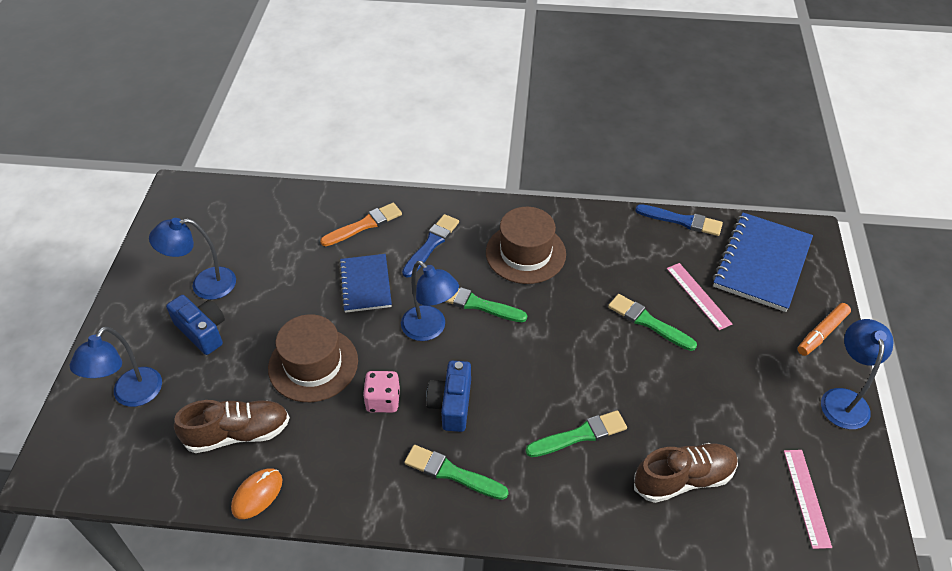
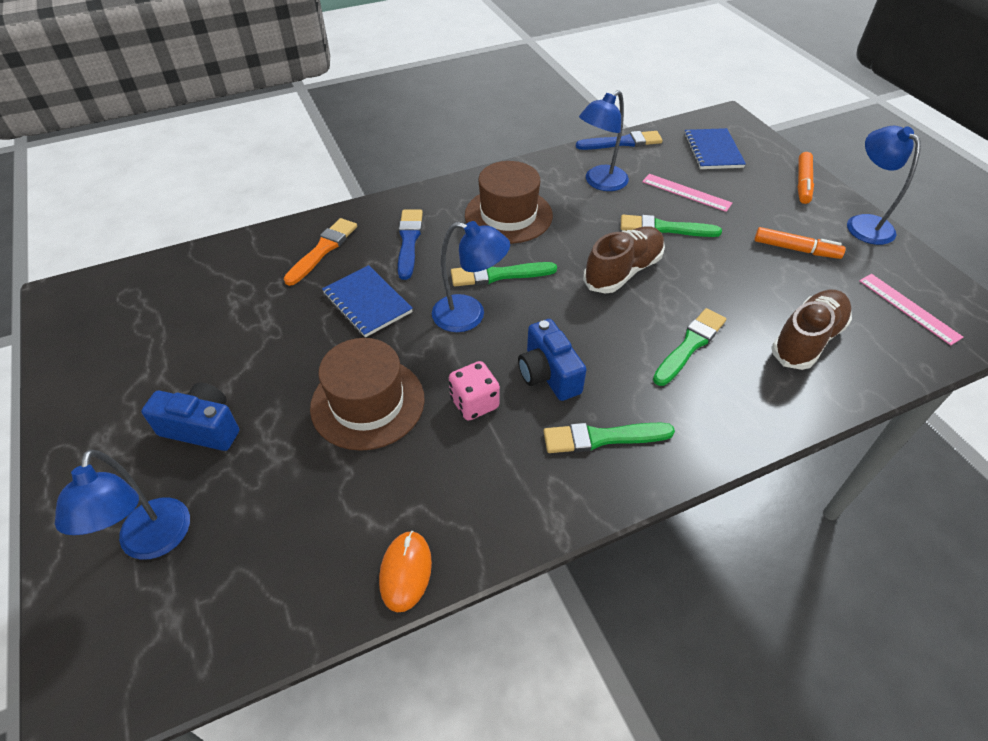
camera: 30 degrees left, 0 degrees up
blue lamp [149,218,236,300] -> blue lamp moved to [579,90,629,191]
brown shoe [174,400,290,453] -> brown shoe moved to [583,226,665,294]
blue notebook [713,213,813,312] -> blue notebook [684,128,746,169], size x0.62
none -> orange marker [754,227,846,259]

